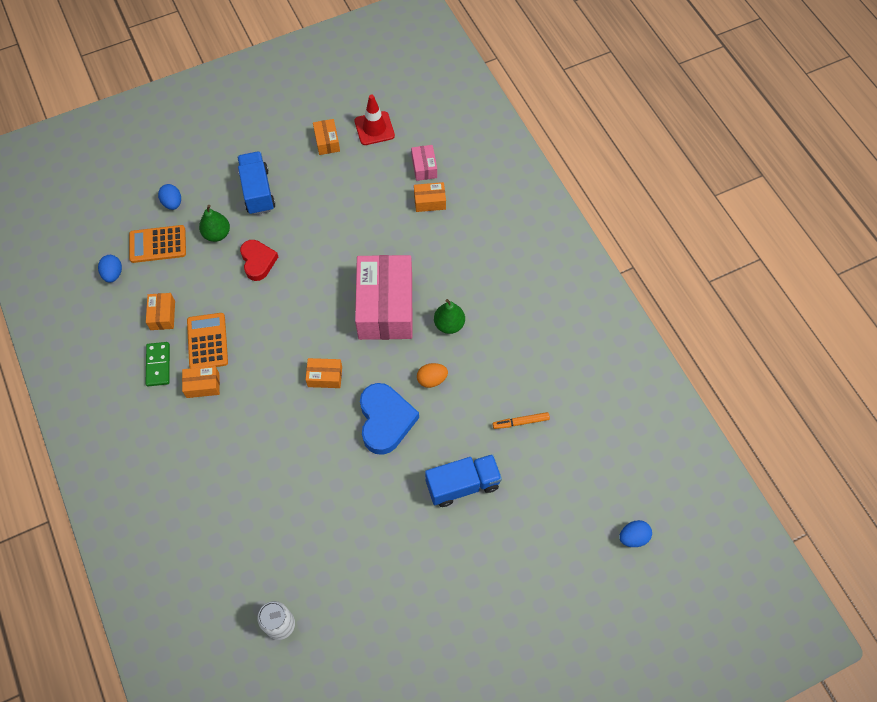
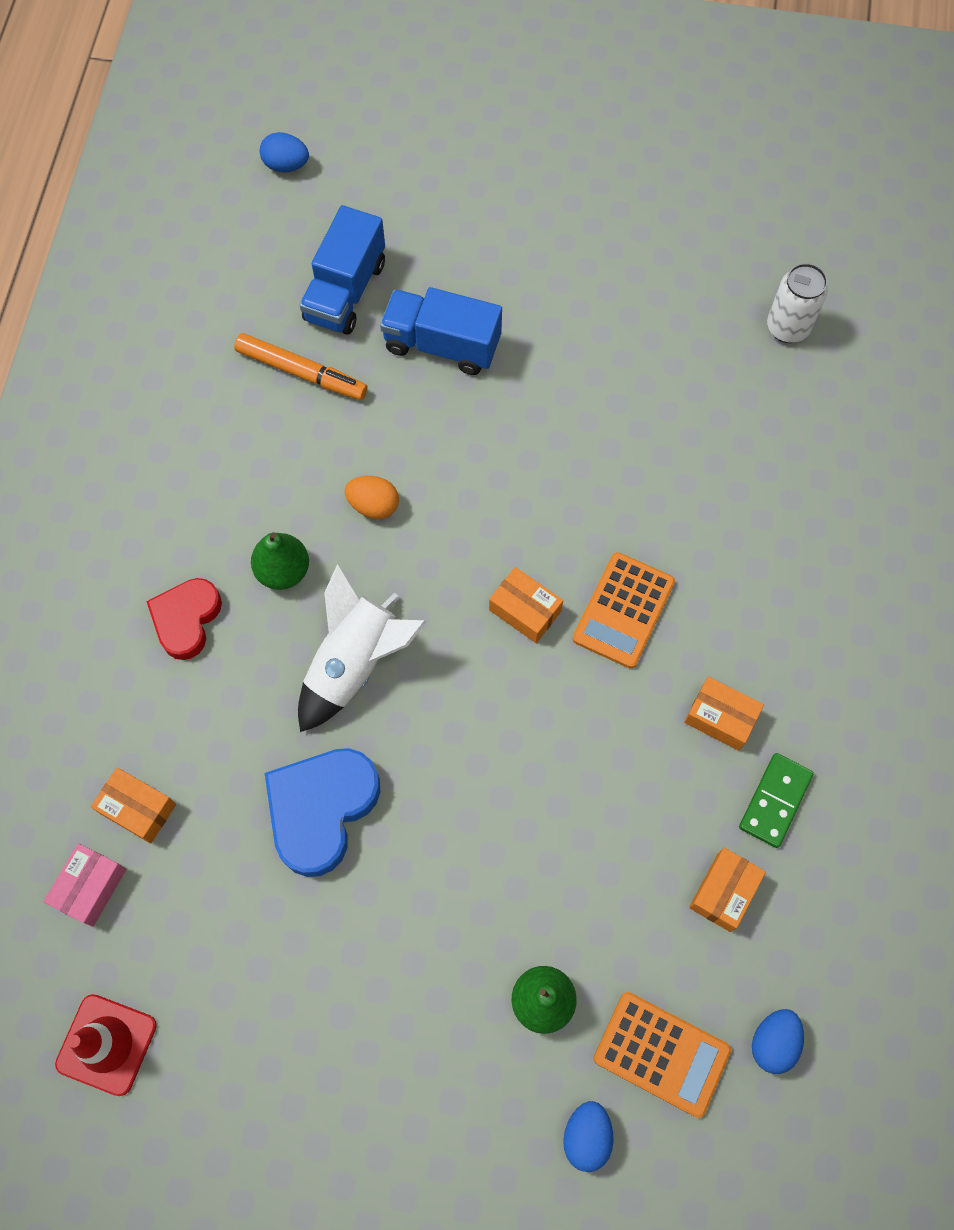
camera: 145 degrees left, 5 degrees up
orange calculator [187,313,228,368] -> orange calculator moved to [572,552,675,669]
blue truck [237,151,275,215] -> blue truck moved to [299,205,385,335]
red heart [240,240,278,281] -> red heart moved to [146,578,222,660]
orange box [313,119,340,155] -> none
pink box [355,255,412,340] -> white rocket [298,565,427,732]
blue heart [360,383,419,455] -> blue heart moved to [265,748,380,877]
orange marker [493,412,550,429] -> orange marker [234,333,368,400], size x1.50

